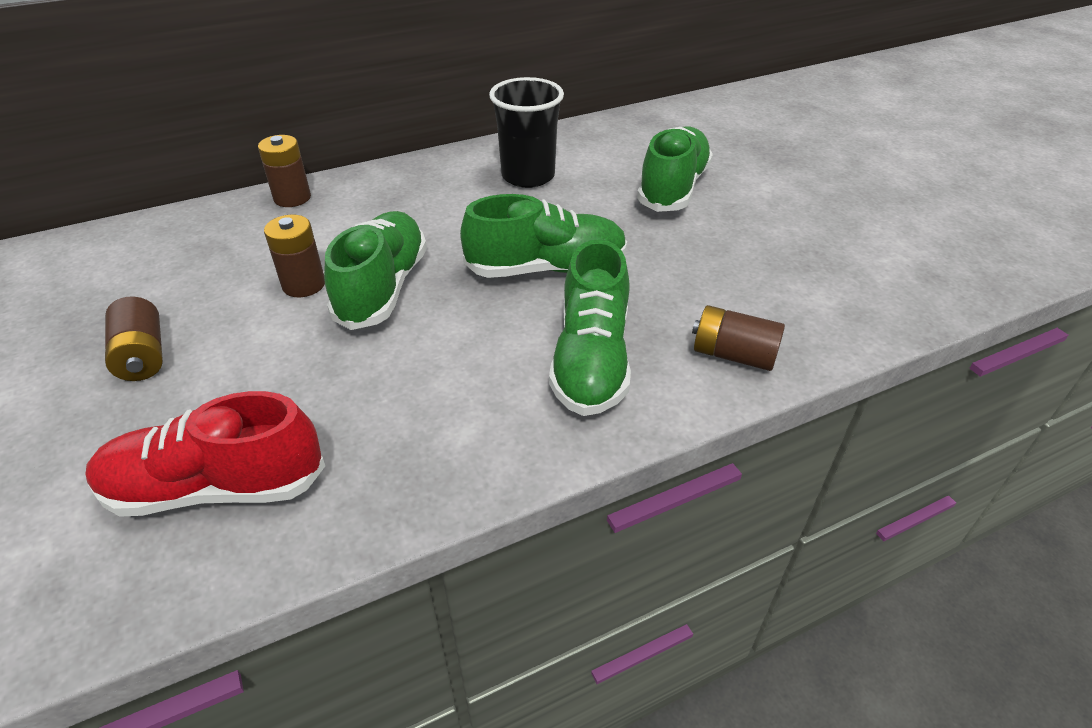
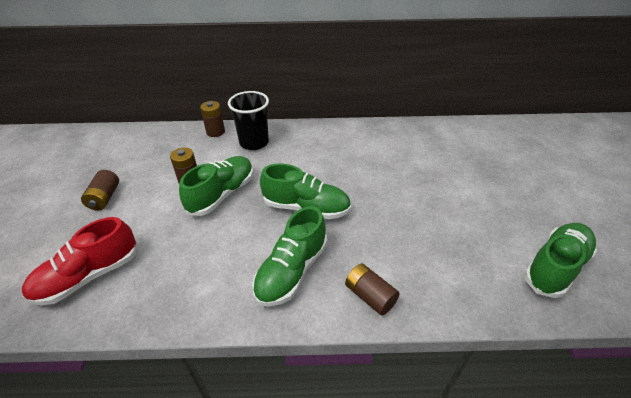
camera: 25 degrees right, 0 degrees up
red shoe [86,391,325,517] -> red shoe turned 60 degrees counterclockwise [22,217,137,305]
black cup [489,77,564,188] -> black cup moved to [228,91,269,150]
green shoe [637,126,713,212] -> green shoe moved to [524,223,597,298]

